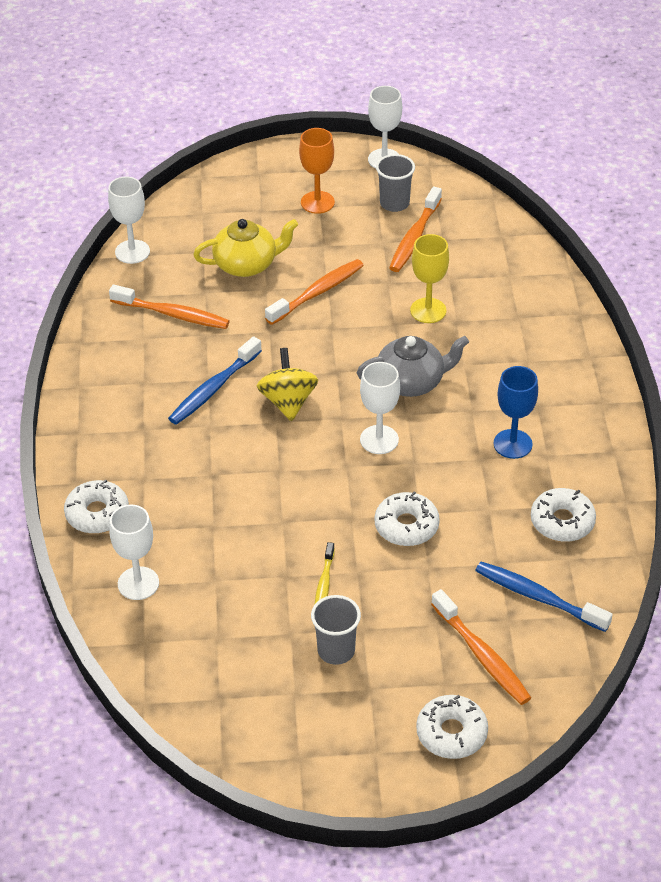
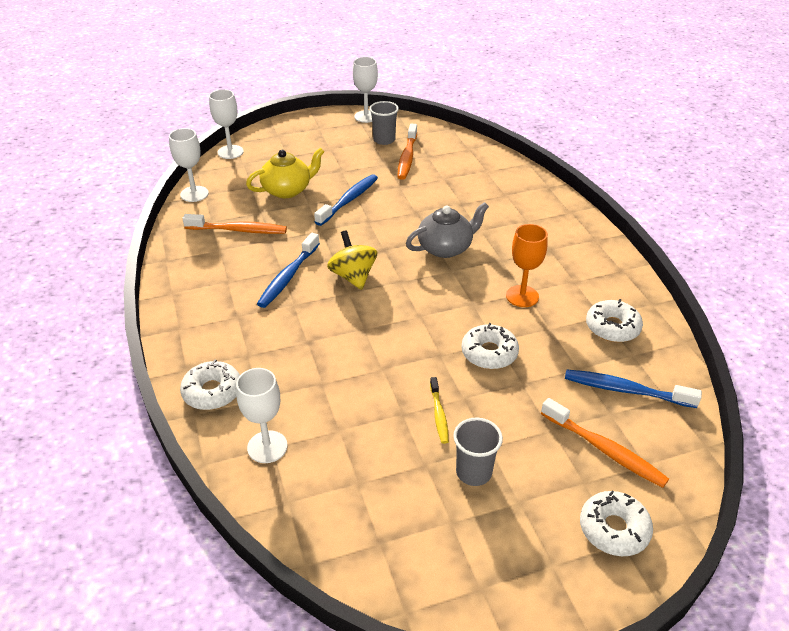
camera: 15 degrees left, 5 degrees down
orange toothbrush [265,259,364,325] -> blue toothbrush [314,174,378,226]
orange goblet [299,128,335,214] -> orange goblet moved to [506,224,548,307]
white goblet [360,362,400,454] -> white goblet moved to [209,89,244,159]
yellow goblet [410,234,449,323] -> none
blue goblet [493,366,538,459] -> none

